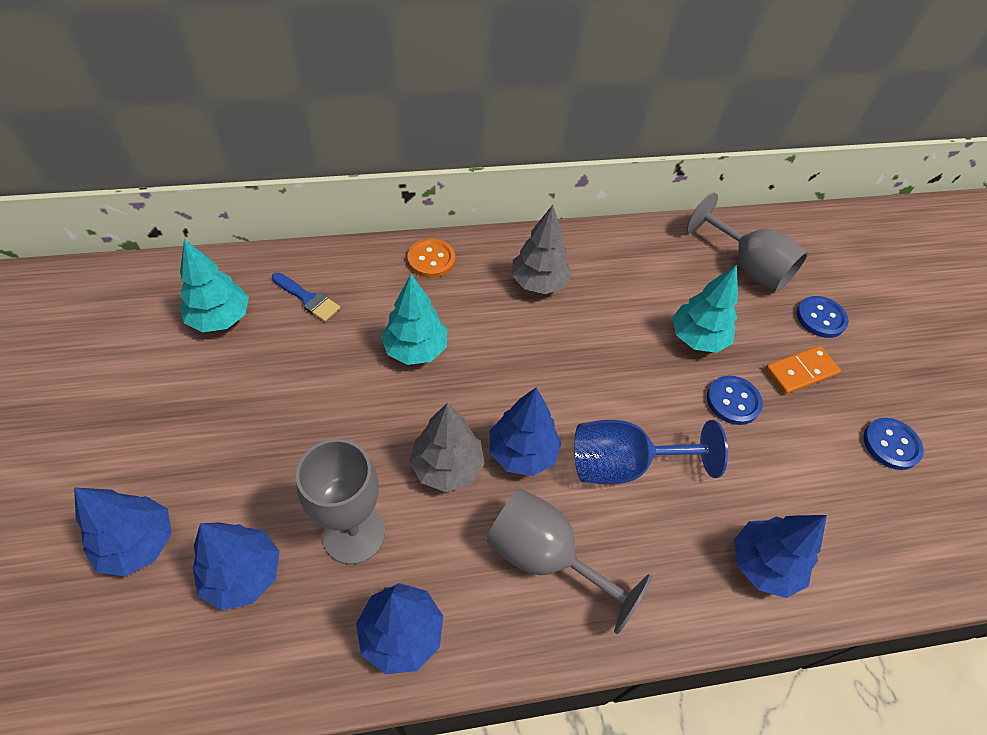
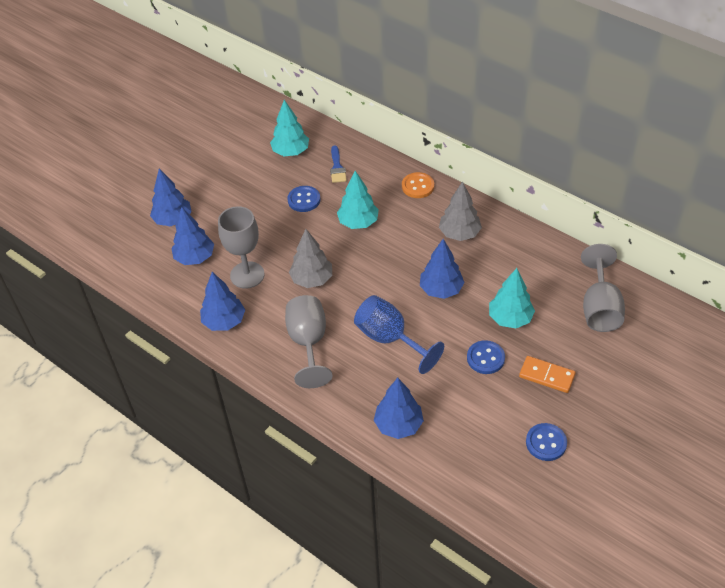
camera: 55 degrees right, 5 degrees down
blue tree [490,387,561,476] -> blue tree moved to [420,239,465,299]
blue button [797,296,849,338] -> blue button moved to [287,186,321,212]

